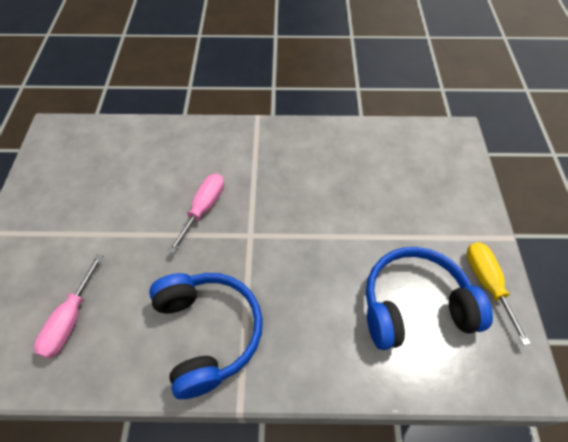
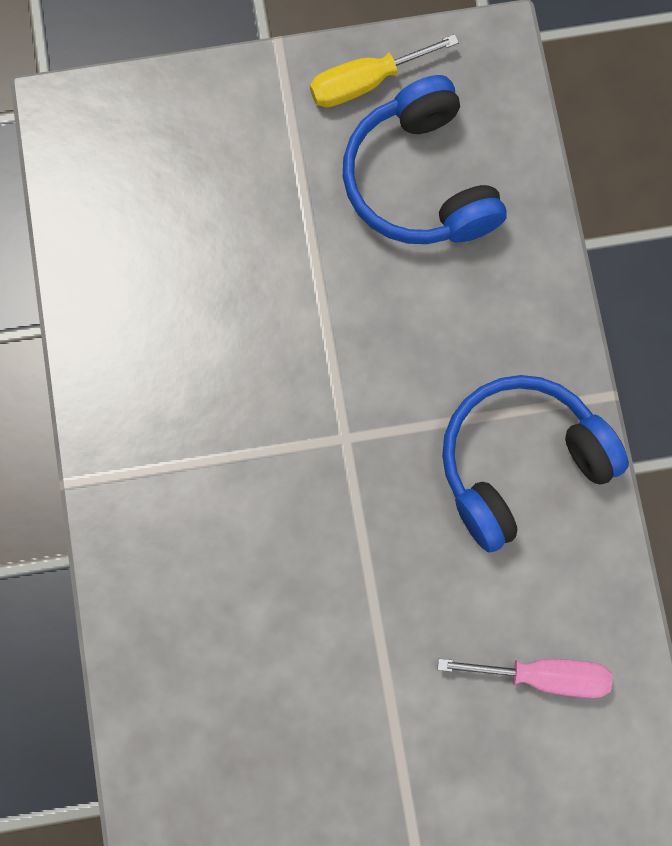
camera: 100 degrees left, 20 degrees up
pink screwdriver [168,174,224,254] -> none

